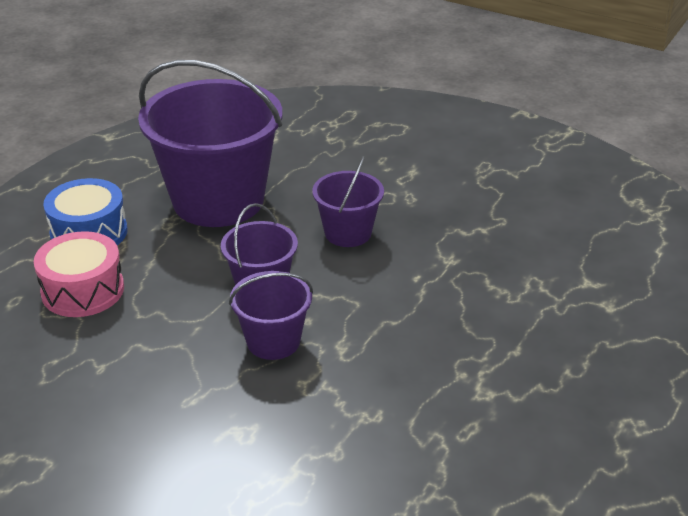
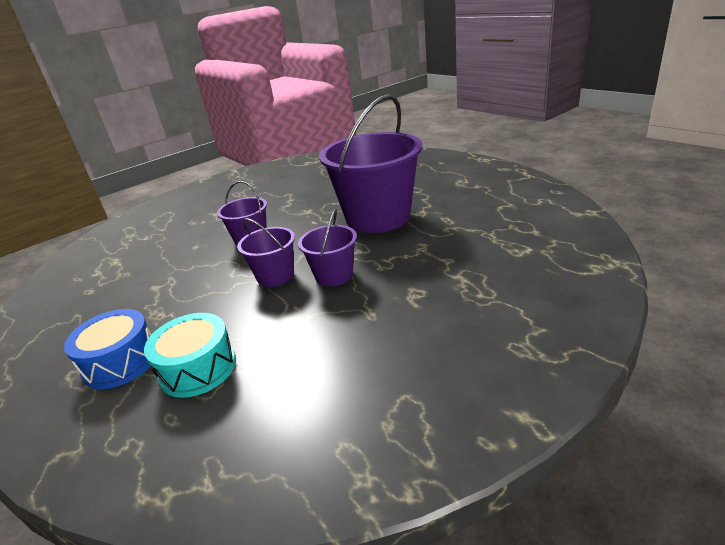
camera: 65 degrees left, 5 degrees down
pink drum [34,231,124,317] -> turquoise drum [144,313,236,398]
purple bucket [138,60,283,227] -> purple bucket moved to [319,94,422,233]

